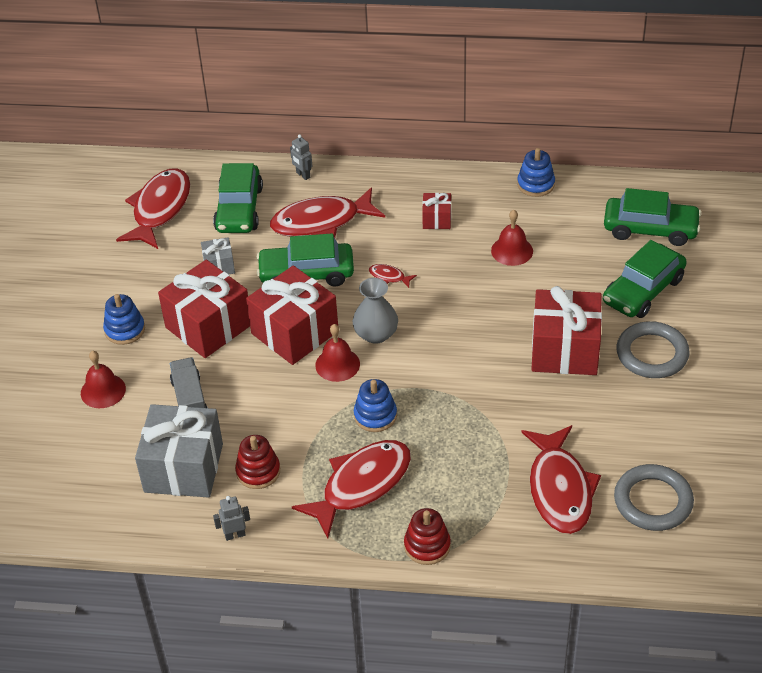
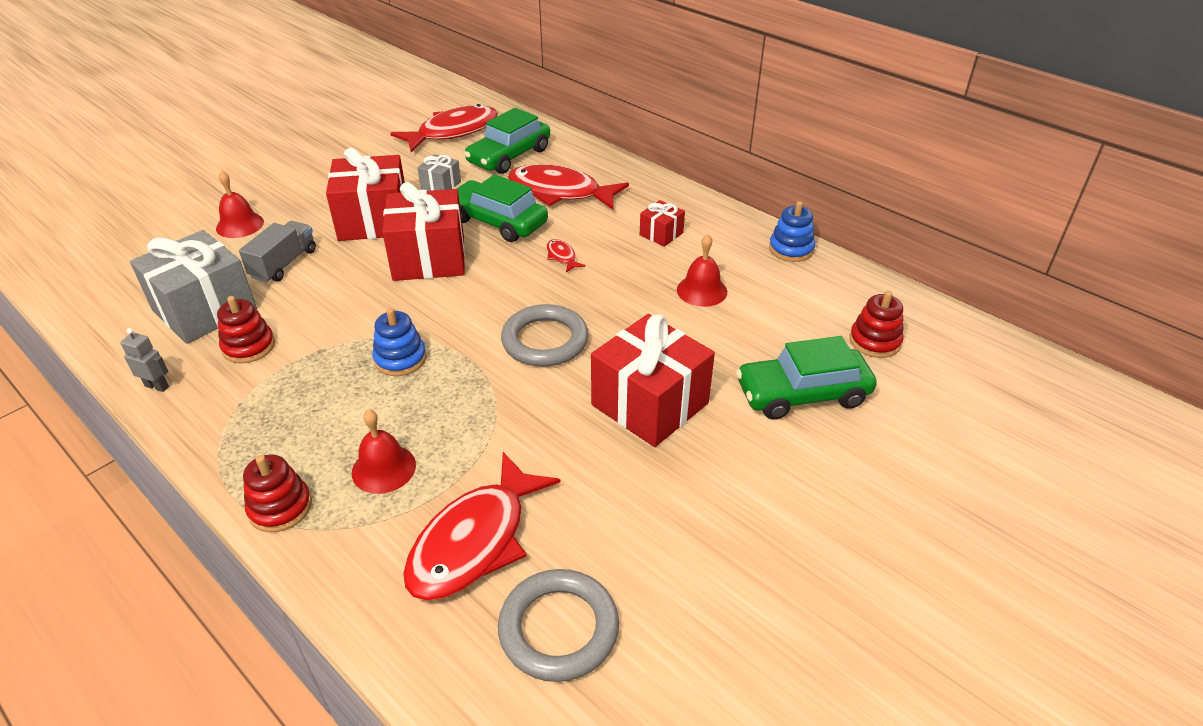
camera: 35 degrees right, 5 degrees down
blue stacking toy [103,294,145,345] -> none
grey robot [290,134,312,180] -> none
red fish [292,440,411,538] -> none
red bell [315,324,360,382] -> red bell moved to [352,409,416,494]
grey vase [353,278,398,344] -> none
green car [604,188,702,246] -> red stacking toy [849,291,904,358]
grey ring [616,321,690,378] -> grey ring moved to [501,304,589,367]

